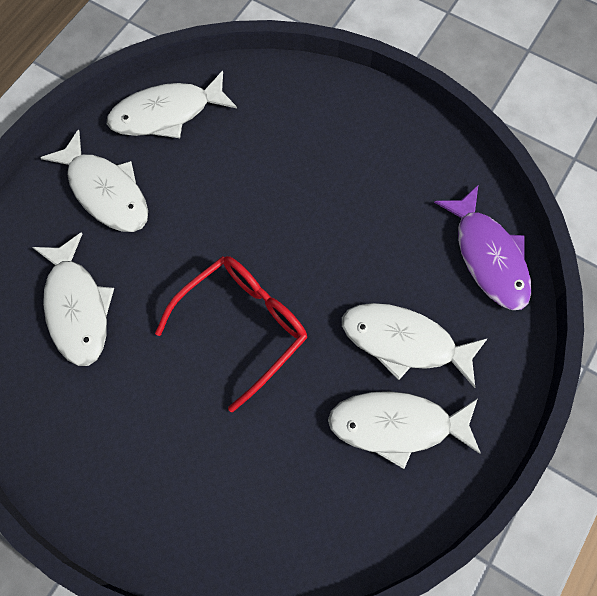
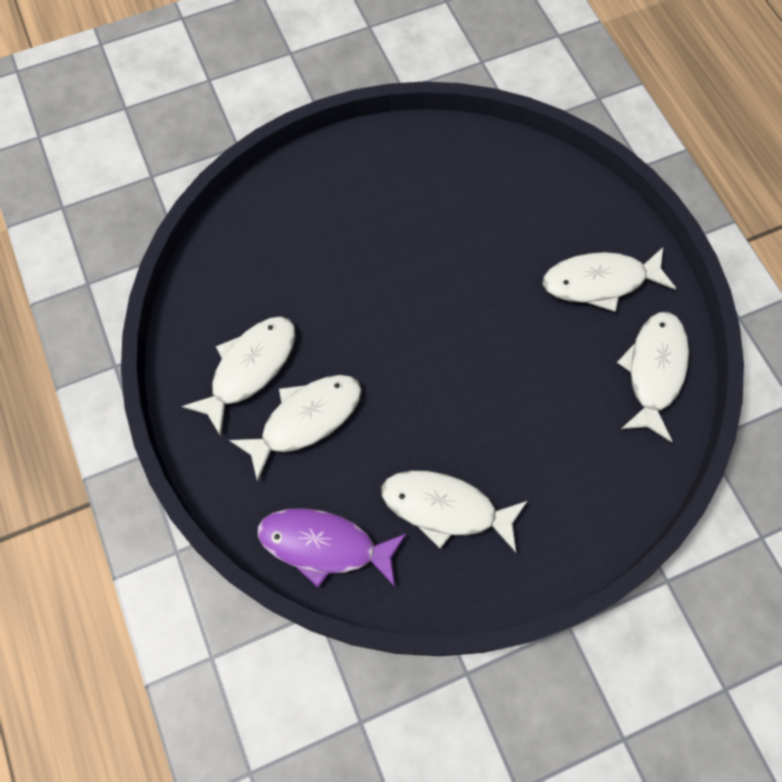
camera: 125 degrees right, 0 degrees up
white fish [33,232,114,366] -> white fish moved to [381,470,527,552]
red glasses [155,256,307,412] -> none

